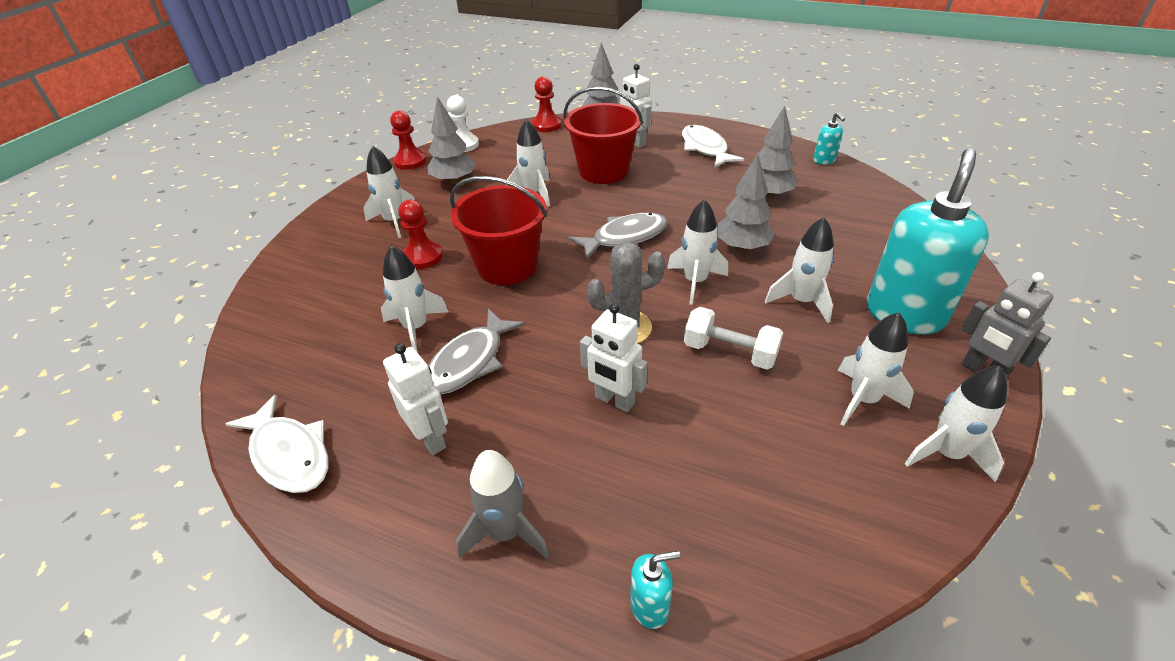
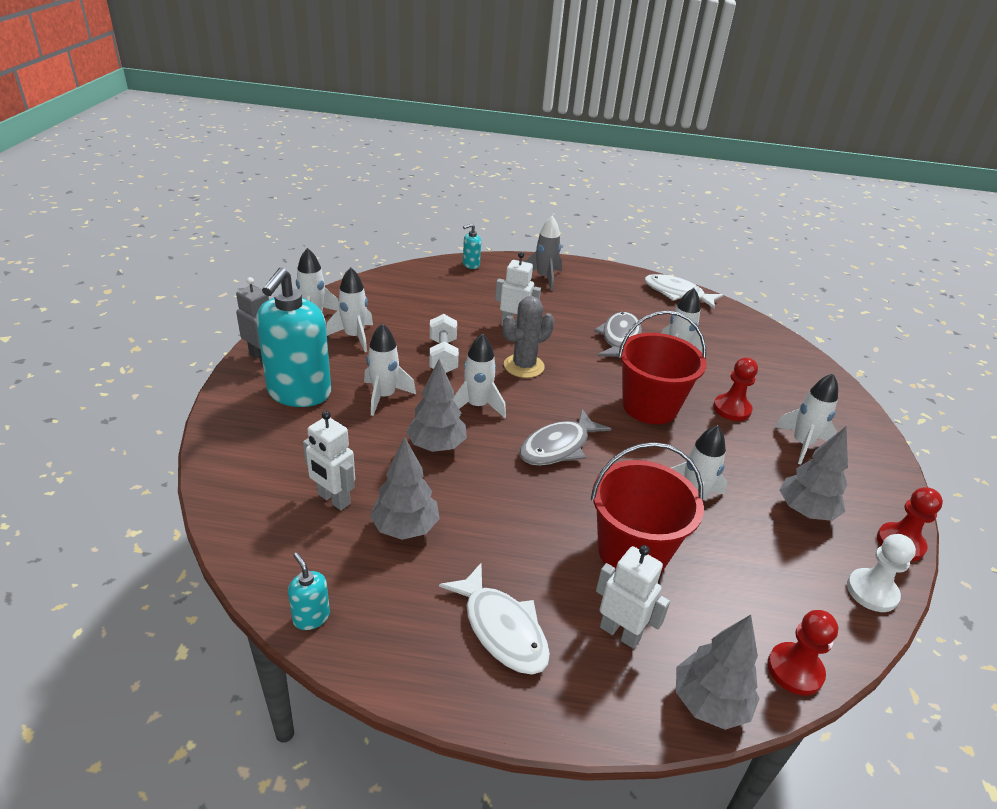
camera: 160 degrees right, 5 degrees down
white robot [383,343,448,455] -> white robot moved to [303,411,355,510]
white dumbbell [684,307,783,370] -> white dumbbell turned 75 degrees clockwise [430,314,459,373]

